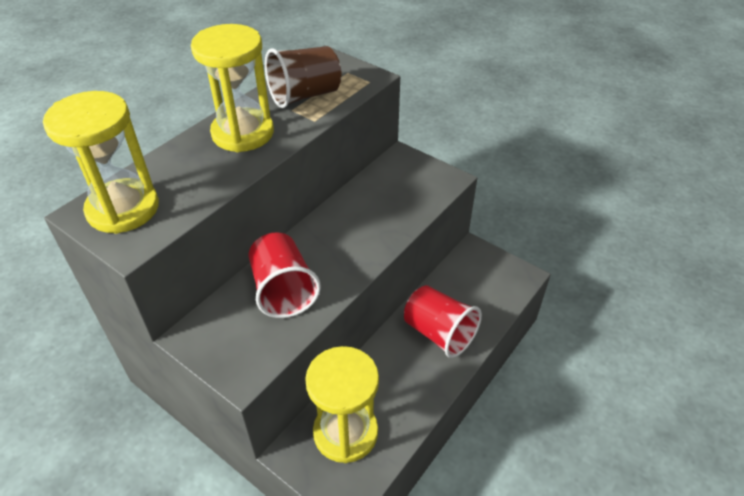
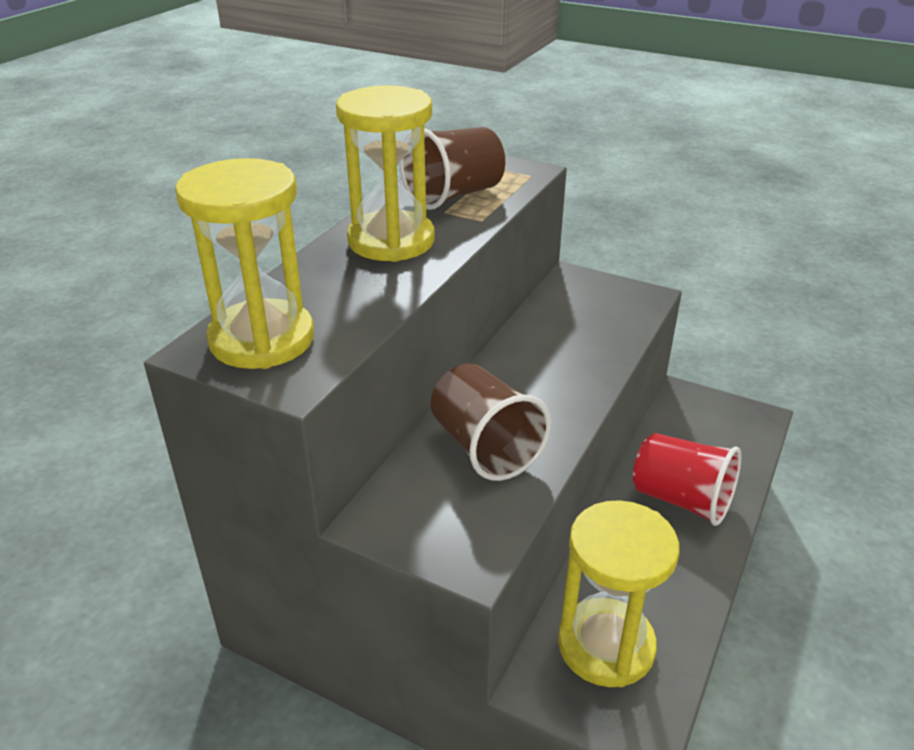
camera: 10 degrees left, 10 degrees down
red cup [249,232,321,318] -> brown cup [431,363,551,481]

